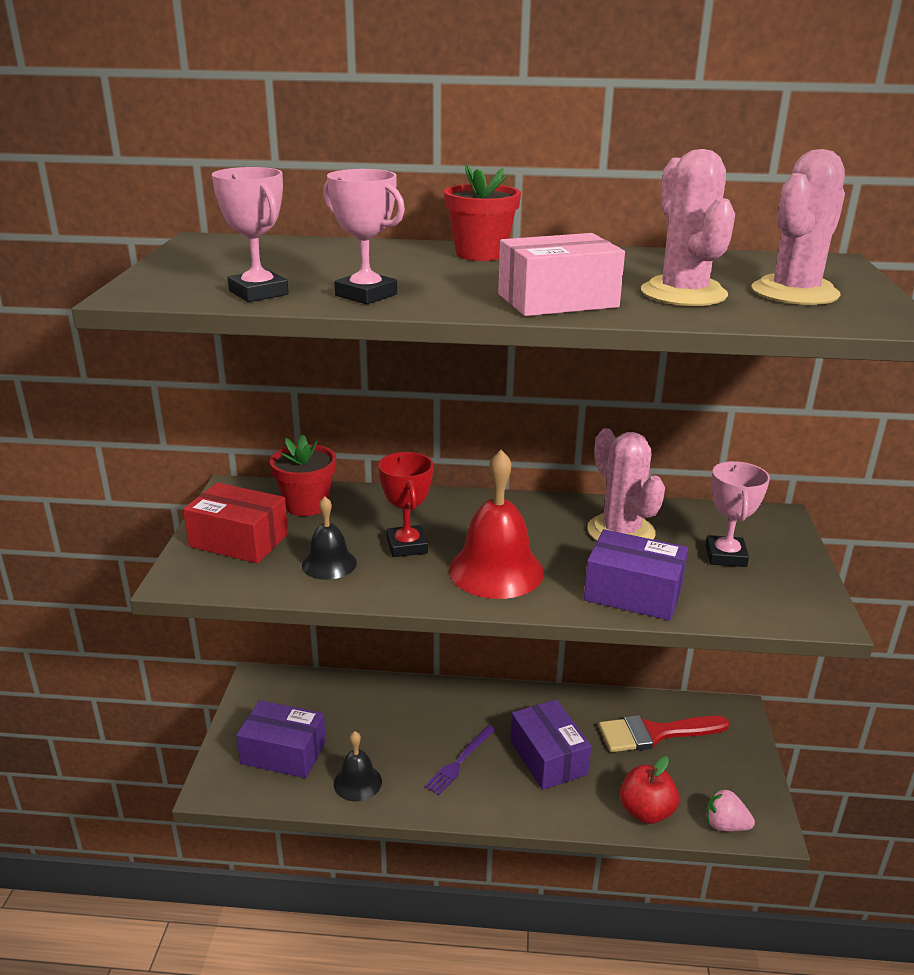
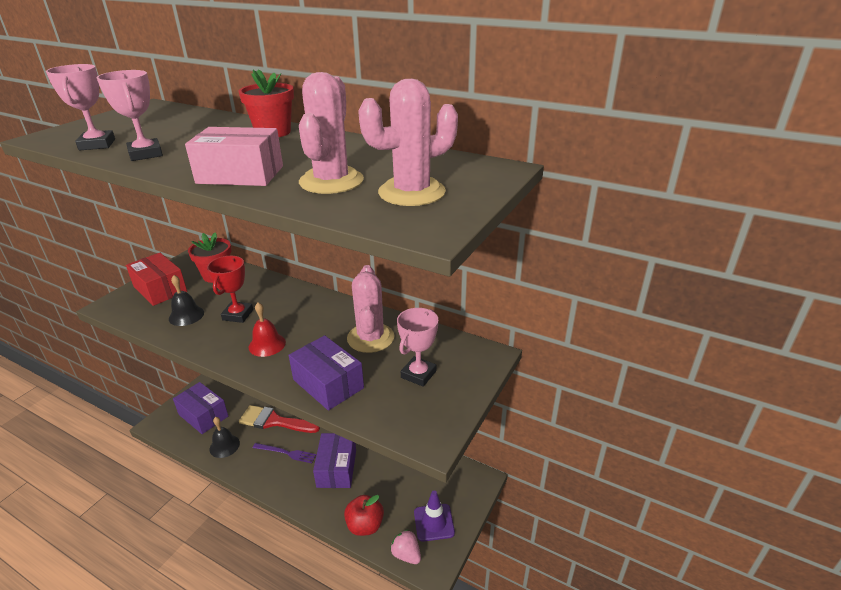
camera: 25 degrees right, 5 degrees up
purple fork [425,725,496,795] -> purple fork turned 135 degrees counterclockwise [253,443,316,463]
red bell [449,450,544,599] -> red bell [249,302,286,357], size x0.58
red brush [599,715,730,752] -> red brush moved to [239,405,320,433]
none -> purple traffic cone [414,490,455,542]

